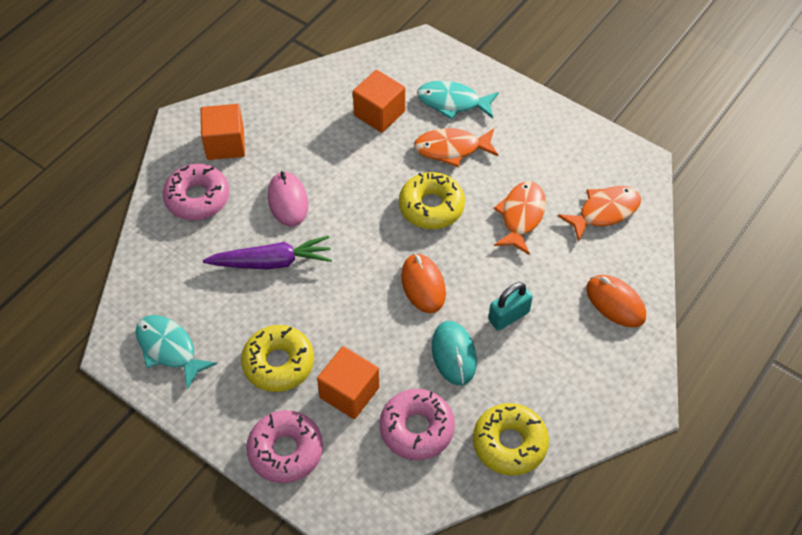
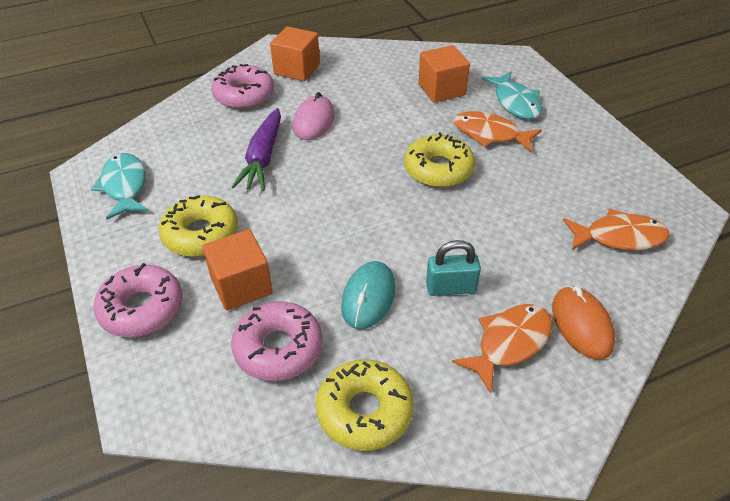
camera: 30 degrees right, 10 degrees down
purple carrot [203,236,332,269] -> purple carrot turned 75 degrees clockwise [232,108,281,191]
orange mouse [401,253,446,313] -> none
turquoise fish [417,81,499,119] -> turquoise fish turned 150 degrees counterclockwise [482,71,542,119]
orange fish [493,181,546,255] -> orange fish moved to [452,304,553,394]

